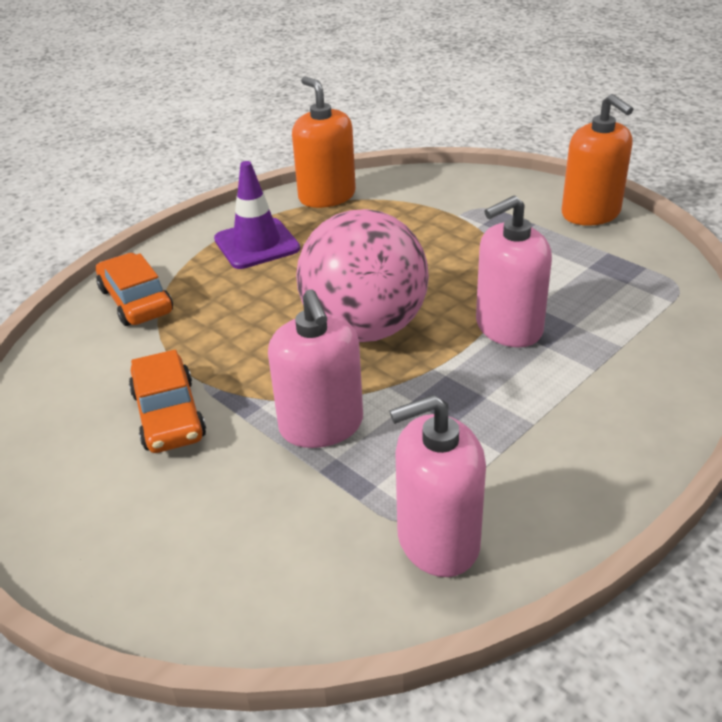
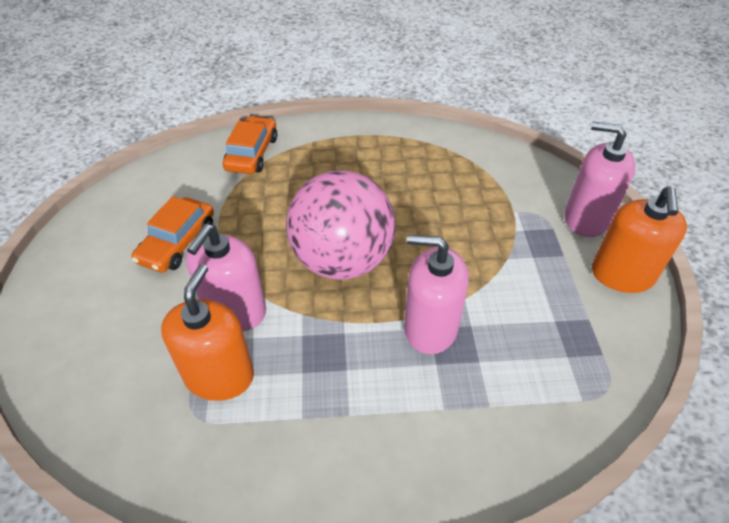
camera: 40 degrees right, 10 degrees up
purple traffic cone [214,161,300,269] -> none
orange soap dispenser [292,77,356,208] -> orange soap dispenser moved to [161,264,254,401]
pink soap dispenser [389,395,486,577] -> pink soap dispenser moved to [565,122,636,237]

